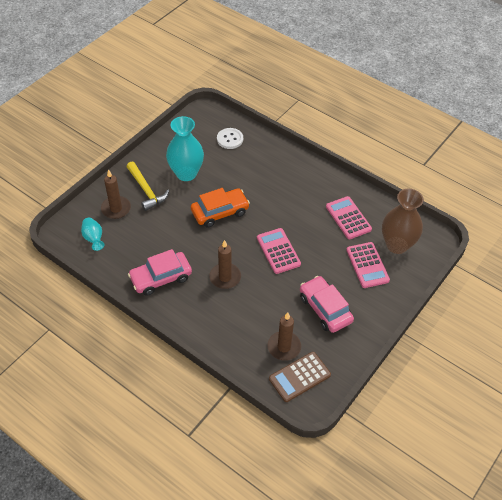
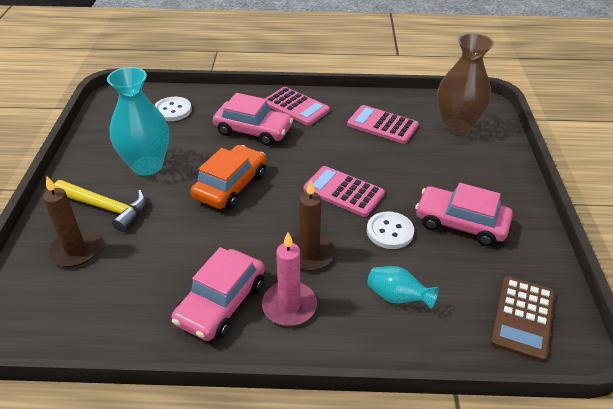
camera: 35 degrees left, 10 degrees down
turquoise vase [81,218,104,251] -> turquoise vase moved to [367,266,438,309]
brown candle [267,312,301,361] -> none
pink calculator [346,242,390,288] -> pink calculator moved to [265,87,330,126]
none -> pink car [213,93,293,146]
none -> pink candle [262,232,317,326]
none -> white button [367,211,414,249]

